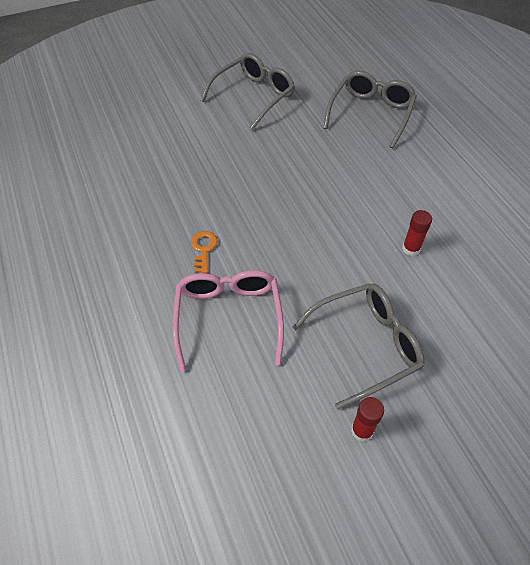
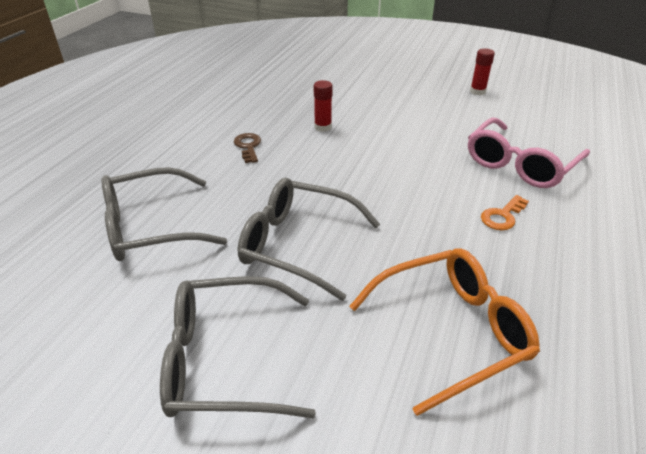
camera: 135 degrees left, 15 degrees down
grey glasses [292,283,425,410] -> grey glasses moved to [238,178,380,301]
none -> brown key [234,133,261,163]
none -> orange glasses [349,248,540,416]

